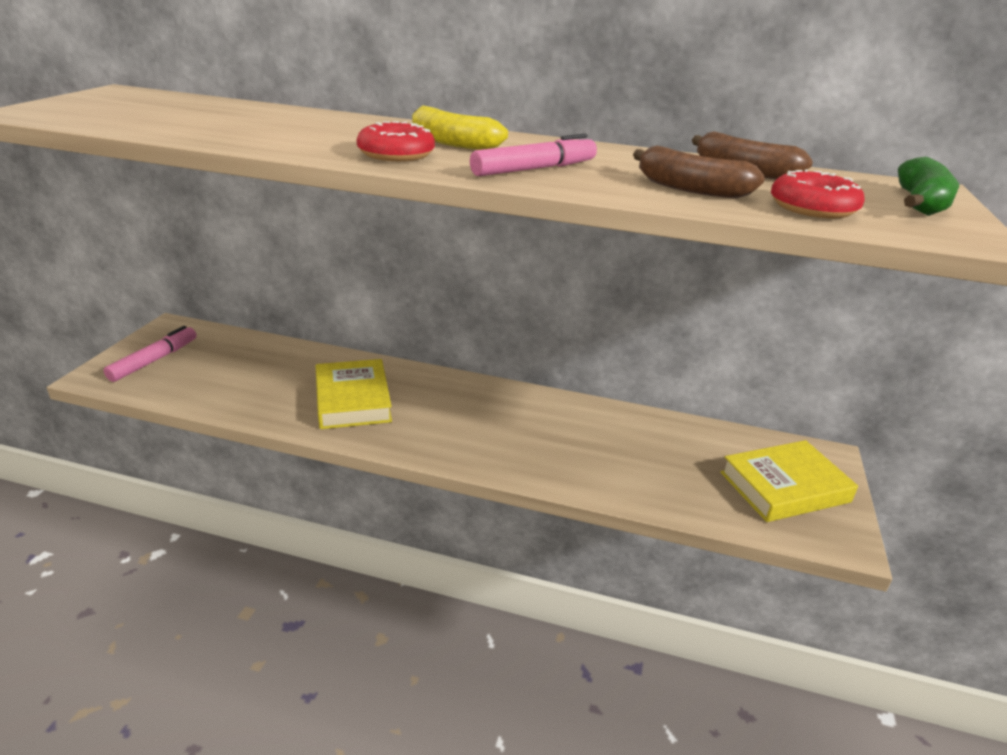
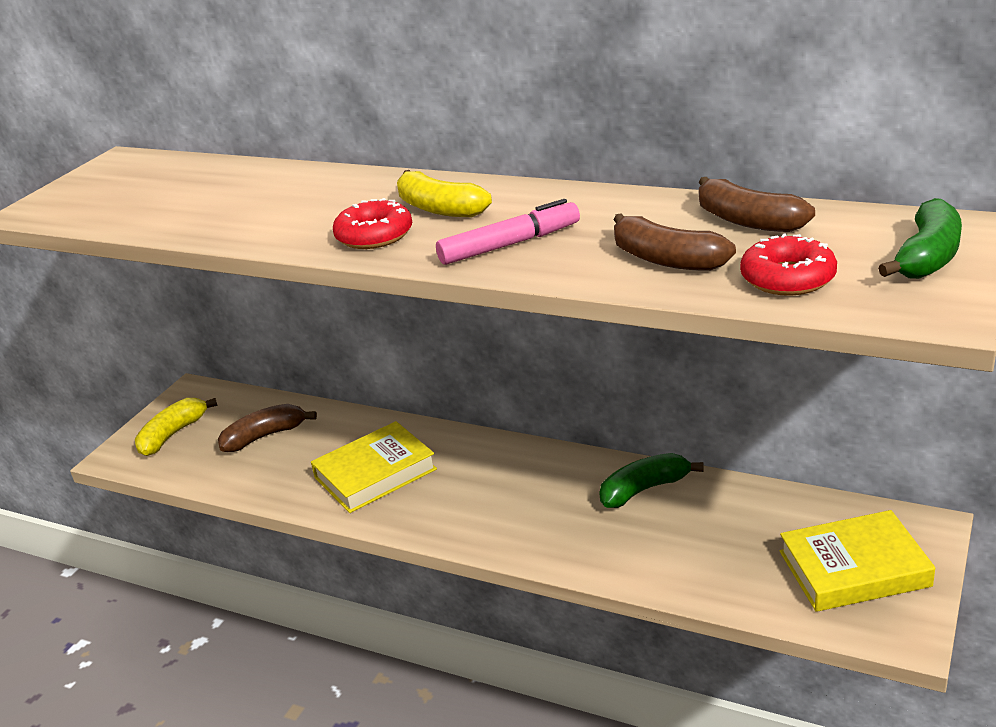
camera: 15 degrees right, 0 degrees up
pink marker [104,326,197,382] -> yellow banana [135,398,218,456]
yellow book [316,359,392,429] -> yellow book turned 60 degrees clockwise [311,421,437,513]
none -> brown banana [218,404,317,452]
none -> green banana [599,453,704,508]

